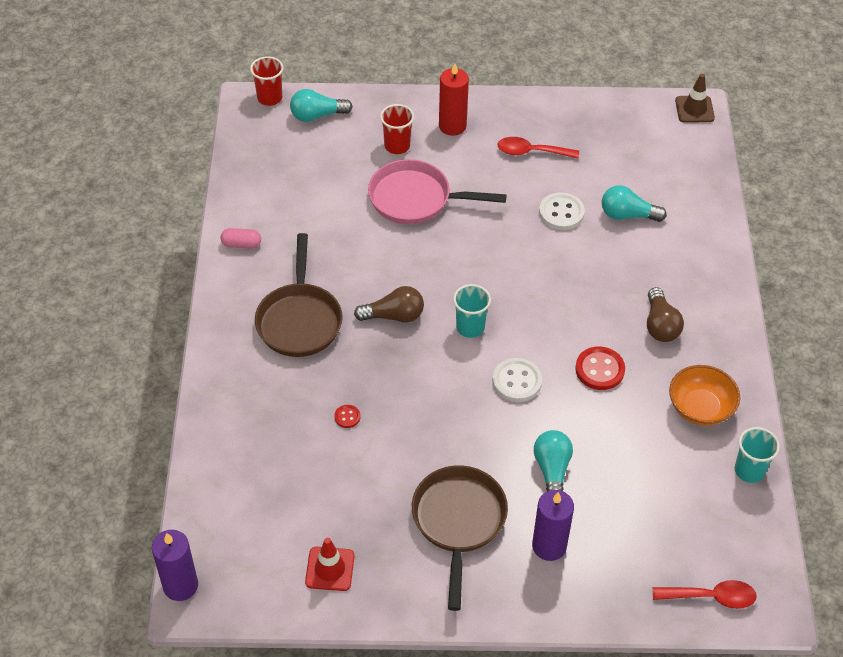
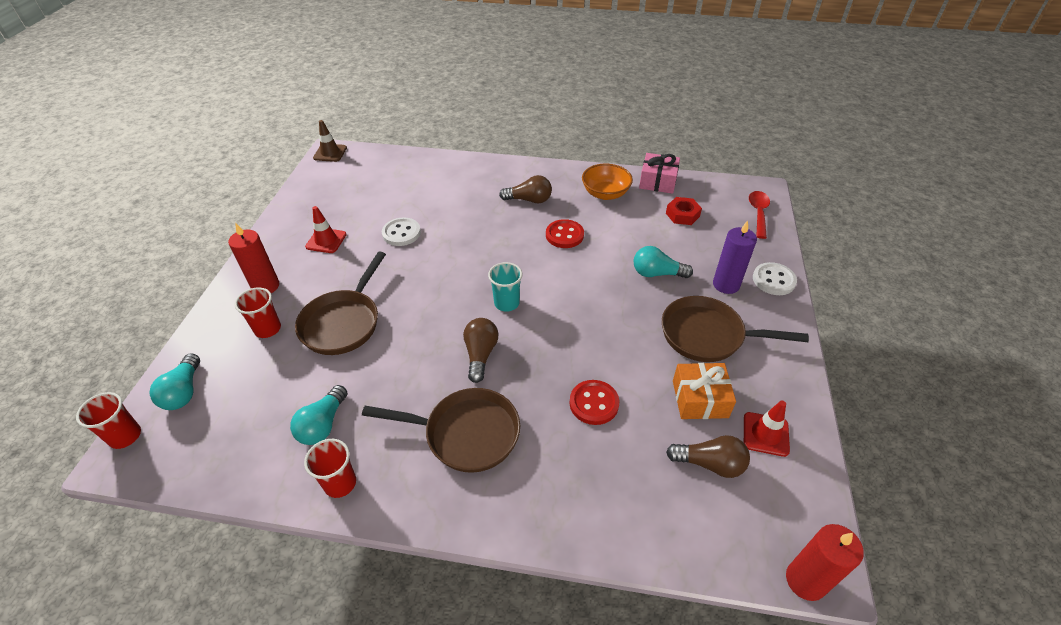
camera: 80 degrees left, 5 degrees down
purple candle [152,530,198,601] -> red candle [786,524,864,601]
pink capsule [221,228,261,248] -> red cup [304,439,356,498]
red button [334,405,360,428] -> red button [570,380,619,425], size x1.95
pink pan [368,159,507,224] -> brown pan [295,252,386,355]
white button [492,358,542,402] -> white button moved to [753,262,797,295]
red spoon [497,137,579,159] -> red traffic cone [305,206,347,253]
turquoise light bulb [602,185,667,222] -> turquoise light bulb moved to [290,385,347,445]
turquoise cup [735,427,780,483] -> pink gift [639,153,680,194]
none -> red nut [666,197,702,225]
none -> brown light bulb [666,435,750,478]
none -> orange gift [673,363,736,419]

